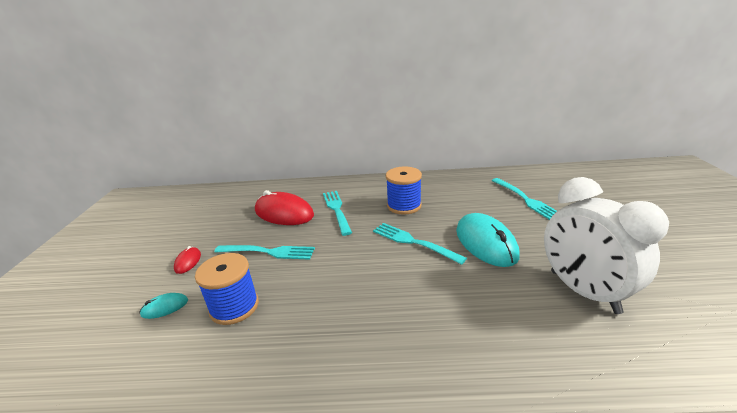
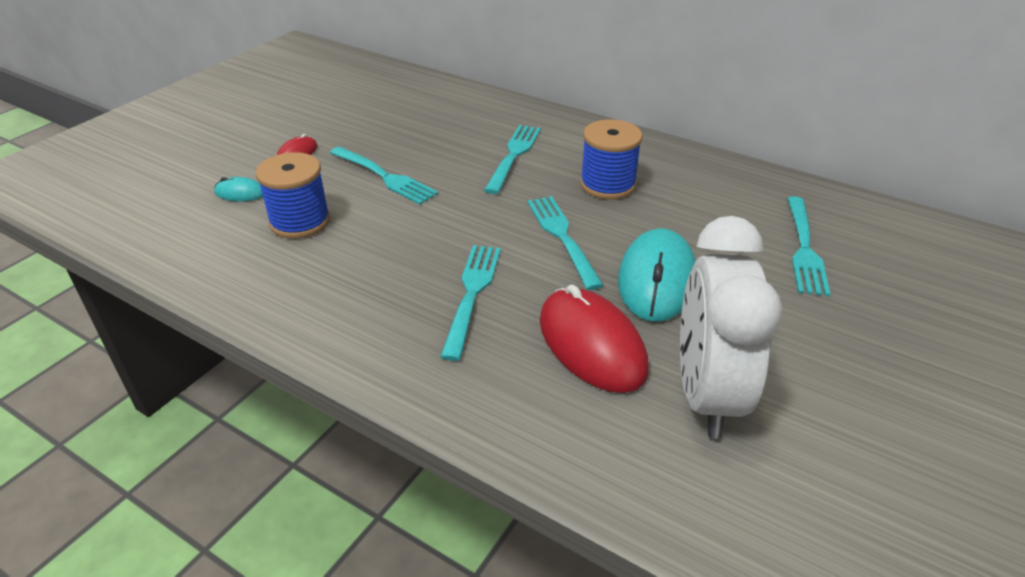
camera: 30 degrees right, 10 degrees up
red mouse [255,190,314,225] -> red mouse moved to [540,285,649,393]
none -> turquoise fork [440,245,501,361]

